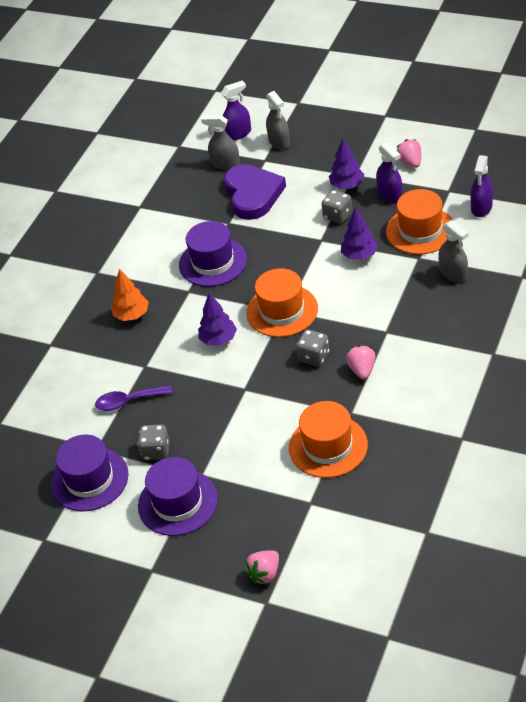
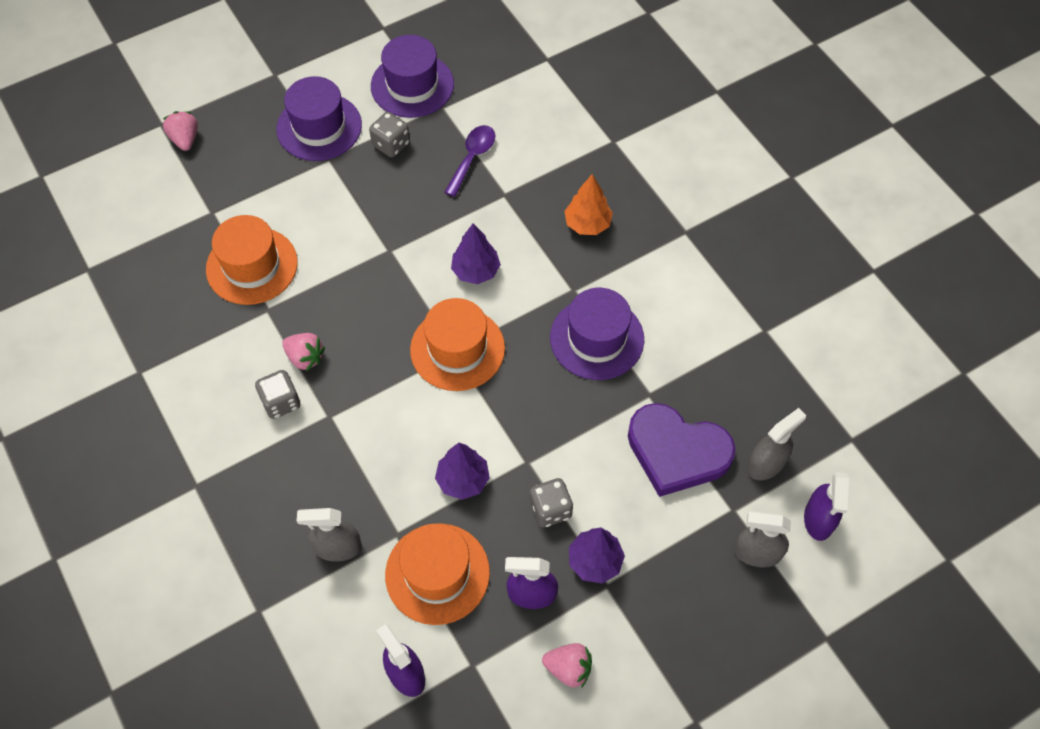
camera: 120 degrees right, 15 degrees up
grey dice [296,330,329,366] -> grey dice moved to [255,370,300,419]

